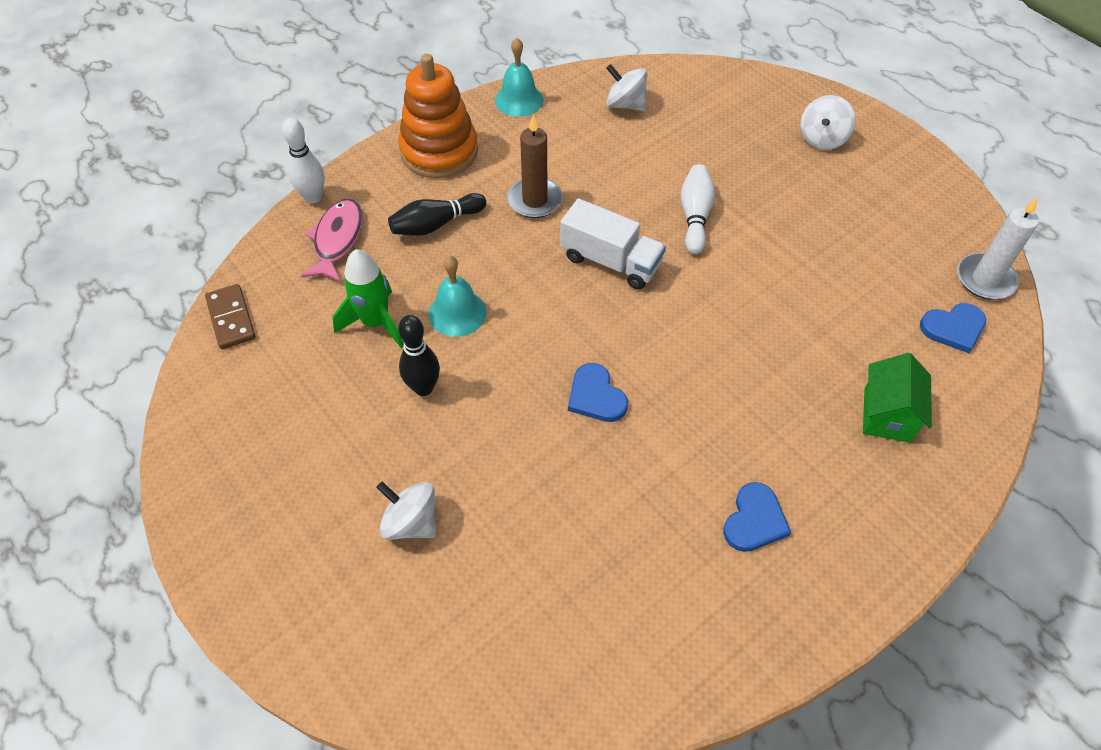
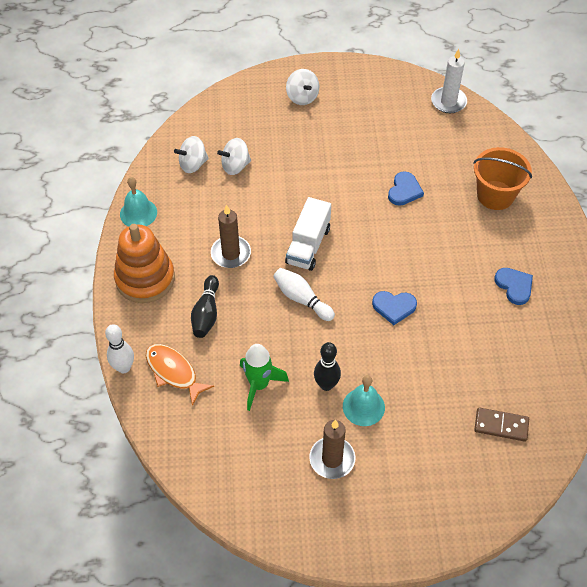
camera: 55 degrees left, 0 degrees up
brown domino [205,284,255,349] -> brown domino moved to [474,407,529,442]
pink fish [301,199,363,282] -> orange fish [146,344,214,406]
white spinning top [376,482,436,540] -> white spinning top moved to [217,138,251,175]
turquoise bell [429,256,487,337] -> turquoise bell moved to [343,375,385,426]
white truck [560,198,666,289] -> white truck turned 135 degrees clockwise [285,197,331,271]
white bowling pin [681,164,715,254] -> white bowling pin moved to [273,268,335,321]
green house [863,353,932,443] -> orange bucket [473,147,532,210]
blue heart [920,303,986,353] -> blue heart moved to [388,171,424,206]
none -> brown candle [309,420,355,479]

